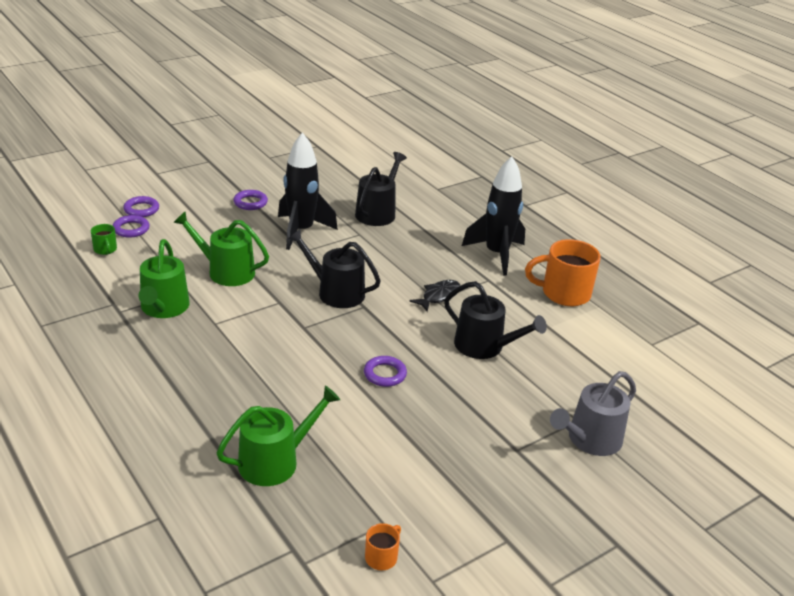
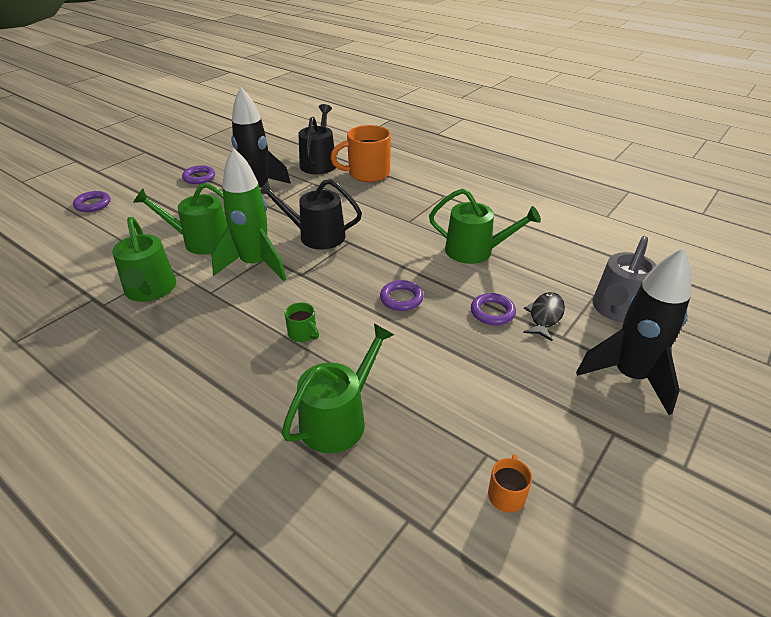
camera: 15 degrees left, 5 degrees up
green mug [91,224,117,255] -> green mug moved to [284,302,319,342]
purple ring [113,215,150,238] -> purple ring moved to [471,293,516,325]
black fish [410,280,460,312] -> black fish moved to [523,292,565,341]
black watering can [444,281,547,359] -> green watering can [429,189,541,264]
black rocket [462,156,525,276] -> black rocket moved to [576,247,692,415]
orange mug [525,239,601,306] -> orange mug moved to [330,125,391,182]
none -> green rocket [211,148,287,281]

